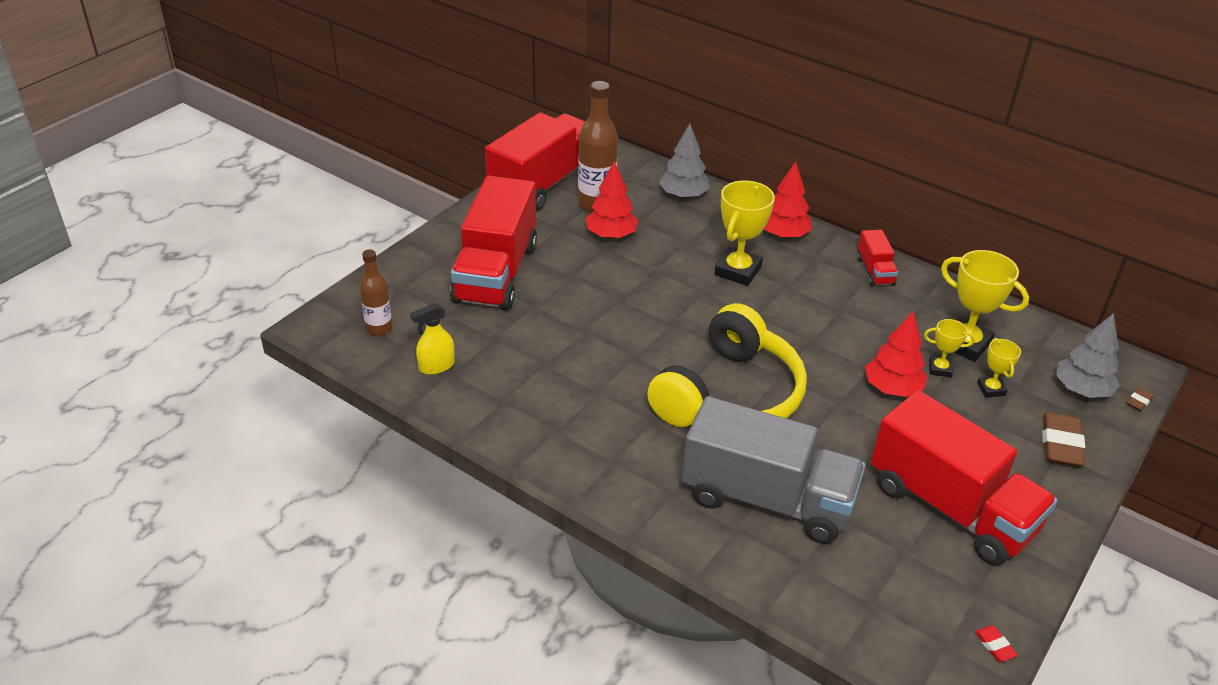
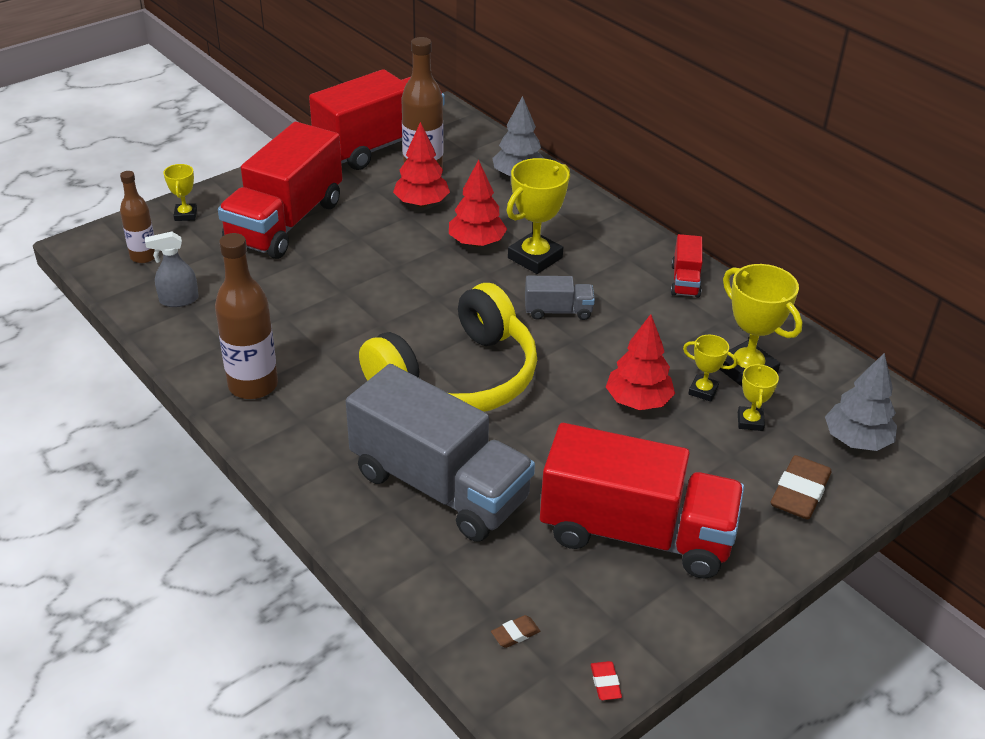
camera: 15 degrees right, 0 degrees up
yellow spray bottle [410,303,455,375] -> grey spray bottle [145,232,199,307]
red tree [764,162,812,239] -> red tree moved to [449,160,507,247]
red truck [871,390,1058,565] -> red truck turned 45 degrees counterclockwise [540,423,744,579]
brown eraser [1126,388,1154,411] -> brown eraser moved to [491,615,540,648]
none -> yellow trophy [164,164,197,221]
none -> brown bottle [215,233,278,399]
none -> grey truck [525,276,595,320]

